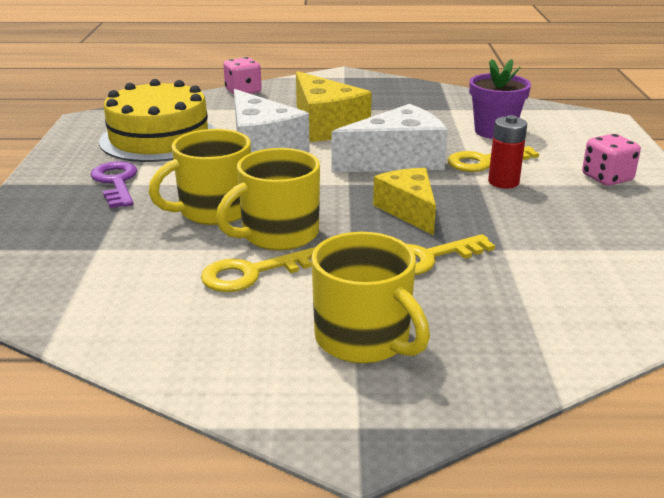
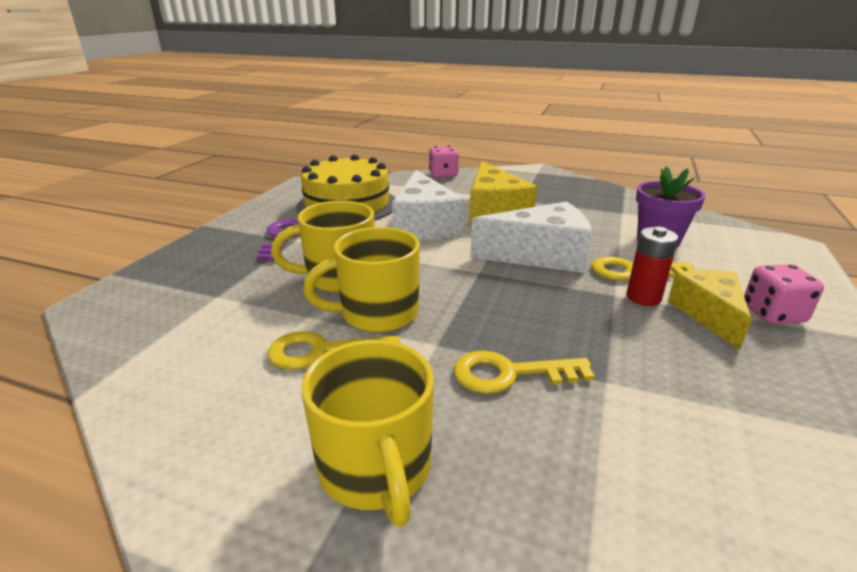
camera: 20 degrees right, 0 degrees up
yellow cheese [373,168,436,235] -> yellow cheese moved to [668,270,752,350]

